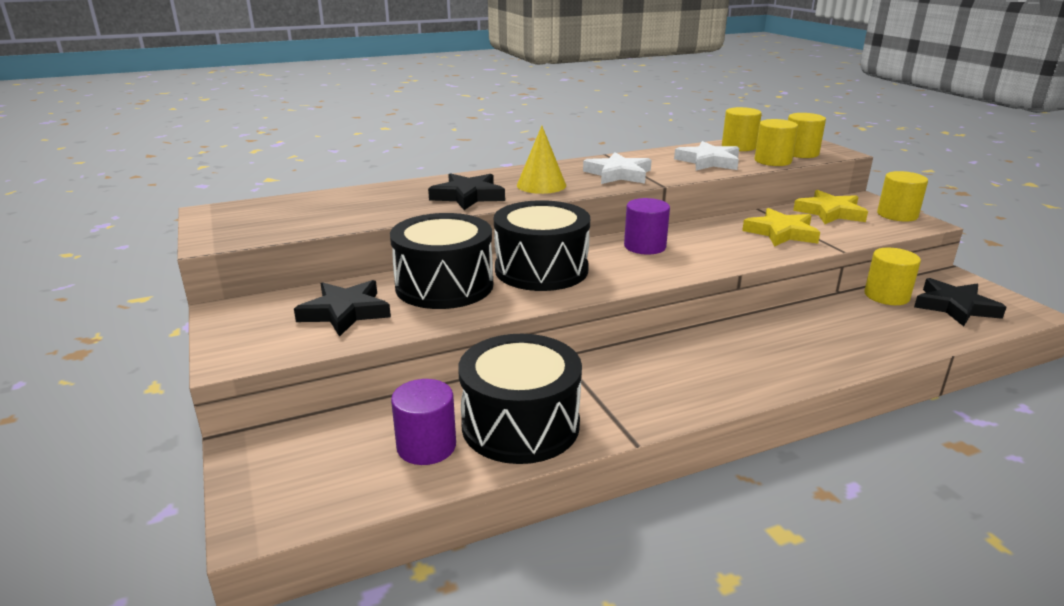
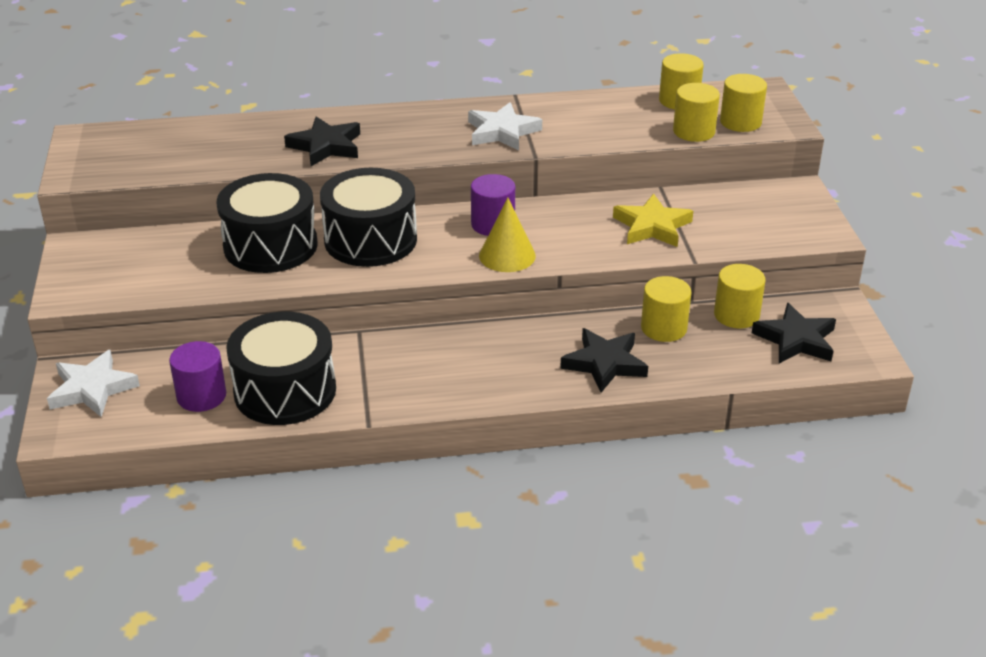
camera: 15 degrees right, 10 degrees up
black star [294,280,391,337] -> black star moved to [560,328,648,392]
yellow cone [517,126,566,194] -> yellow cone moved to [479,198,536,272]
white star [674,141,739,171] -> white star moved to [47,350,140,417]
yellow star [793,190,868,224] -> none
yellow cylinder [877,171,928,221] -> yellow cylinder moved to [641,276,692,342]

